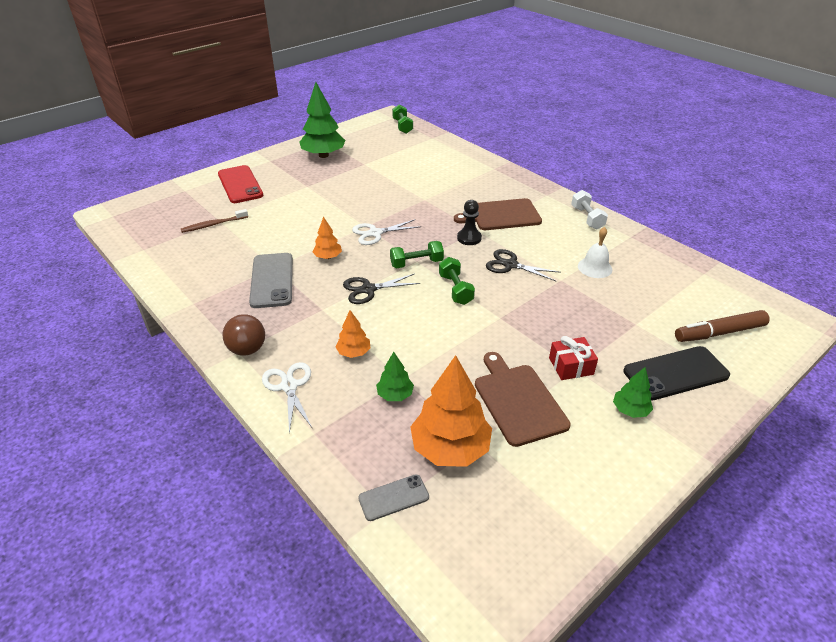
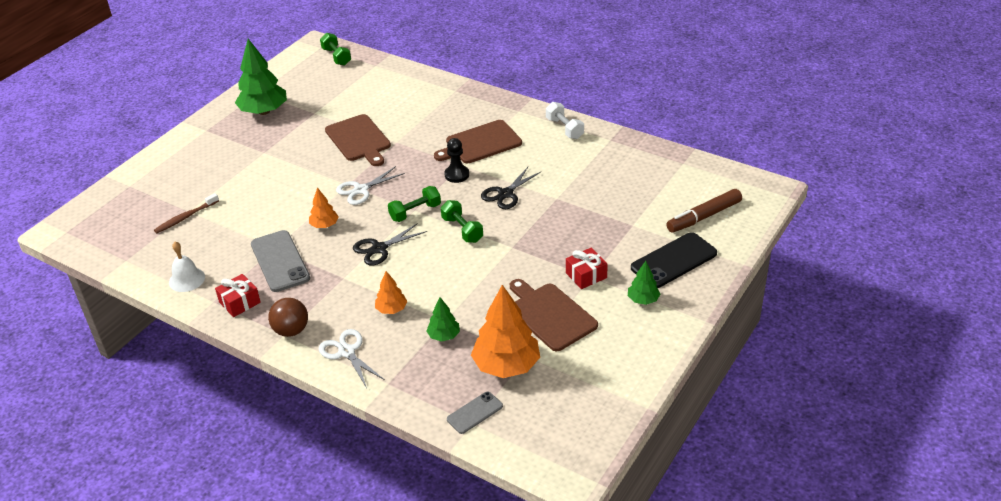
camera: 15 degrees left, 0 degrees up
red phone [218,165,263,203] -> none
black scissors [486,249,561,281] -> black scissors turned 60 degrees counterclockwise [481,167,542,209]
white bell [578,227,612,278] -> white bell moved to [169,242,205,292]
none -> red gift [215,274,261,317]
none -> brown cutting board [325,114,391,166]

